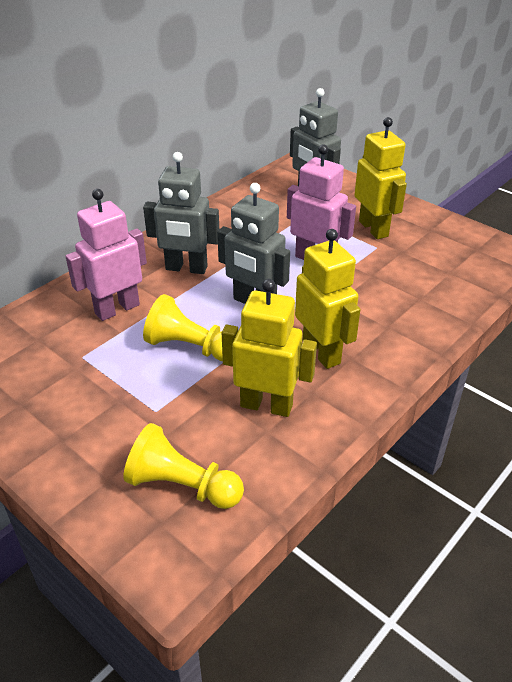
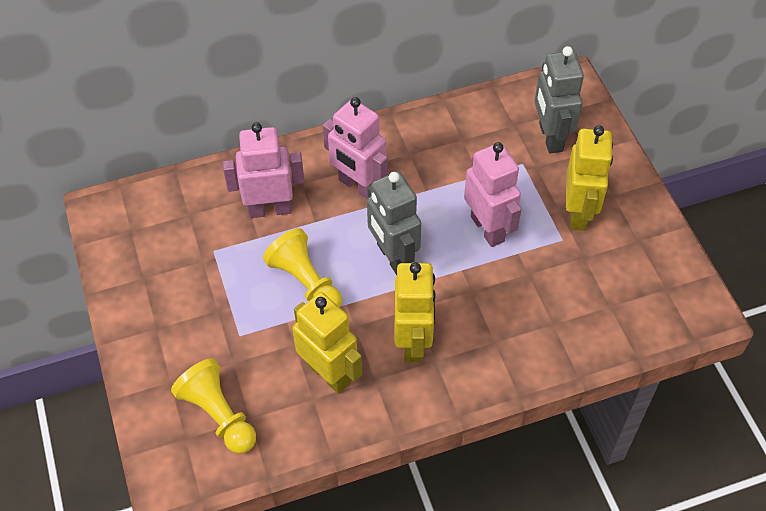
camera: 30 degrees right, 15 degrees up
grey robot [143,152,219,274] -> pink robot [323,97,388,199]

